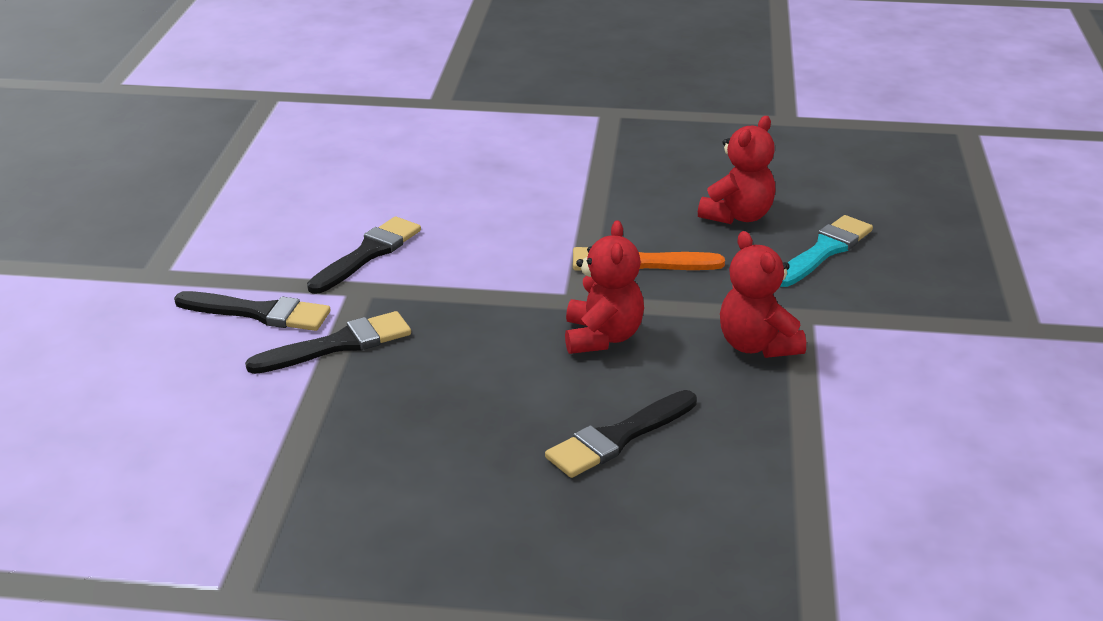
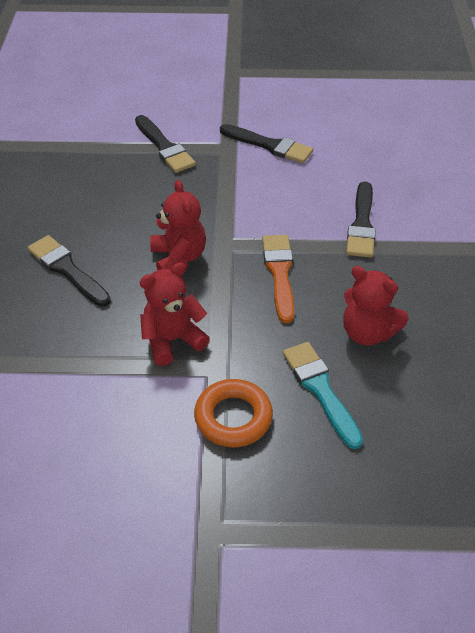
camera: 85 degrees right, 15 degrees up
black brush [174,291,330,331] -> black brush moved to [346,181,376,258]
red teddy bear [565,220,644,354] -> red teddy bear turned 105 degrees counterclockwise [150,180,206,270]
turquoise brush [780,215,873,287] -> turquoise brush turned 150 degrees counterclockwise [283,342,363,449]
none -> orange ring [194,379,273,447]

